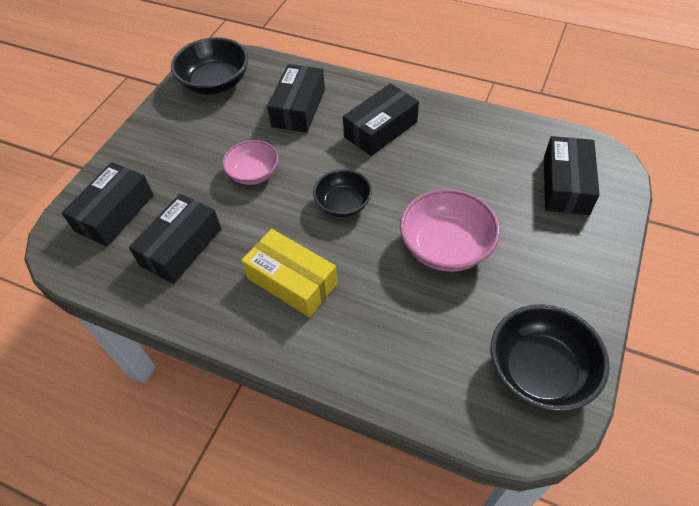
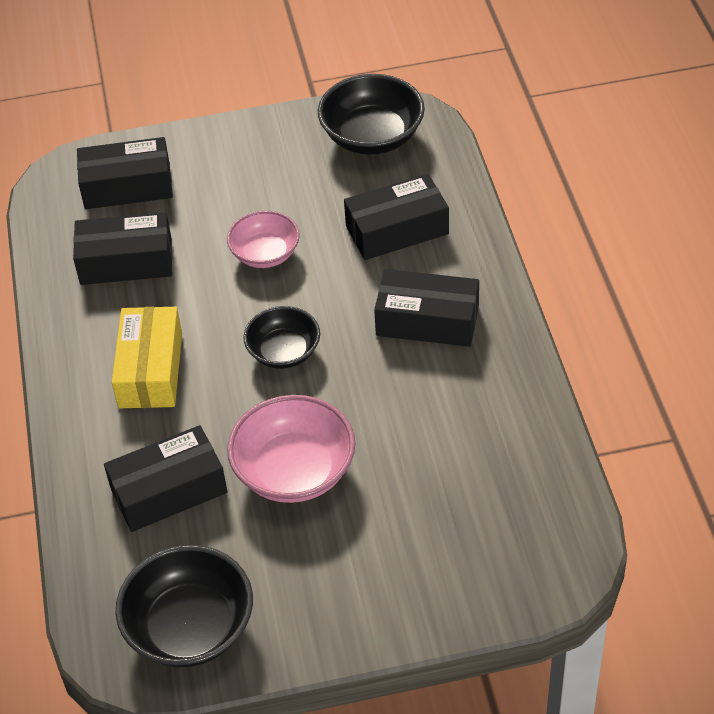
camera: 55 degrees right, 5 degrees down
black box [544,136,600,215] -> black box moved to [104,425,227,532]

